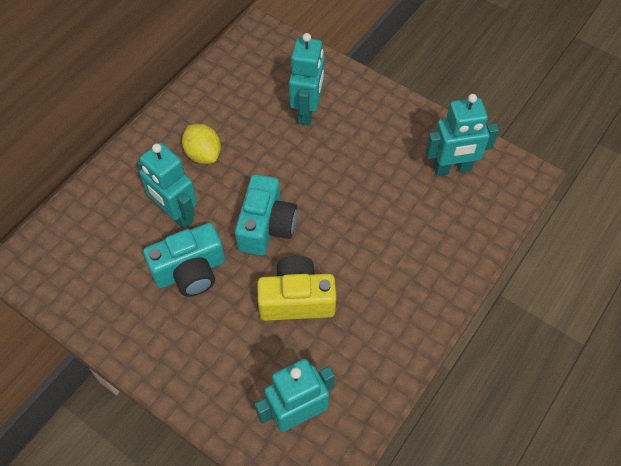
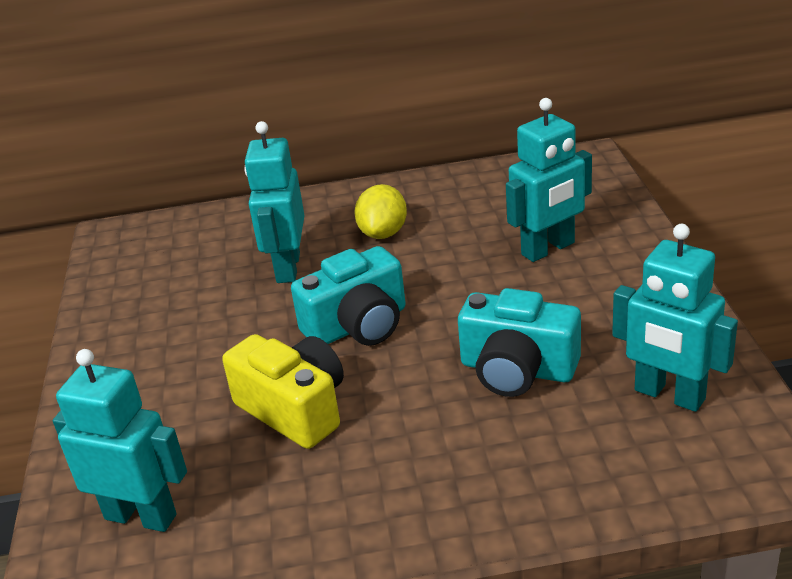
camera: 50 degrees right, 25 degrees down
turquoise camera [143,223,225,297] -> turquoise camera moved to [458,288,581,397]

